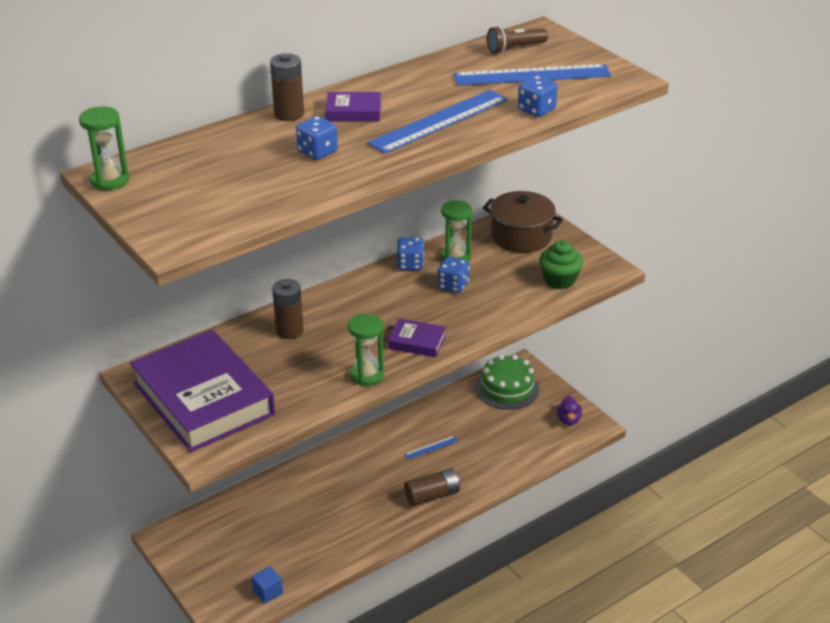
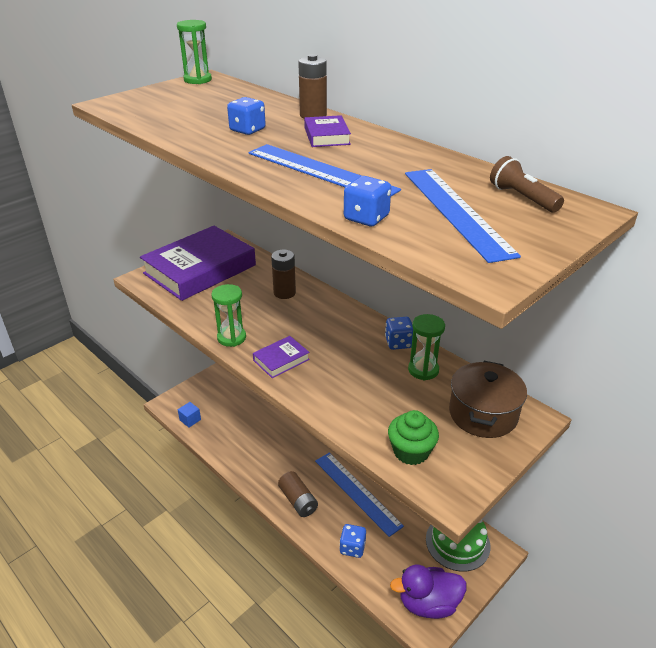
camera: 80 degrees right, 0 degrees up
purple book [388,318,446,357] -> purple book turned 45 degrees clockwise [253,336,310,378]
blue ruler [405,436,458,459] -> blue ruler [315,453,404,537], size x2.33
blue dice [437,257,470,293] -> blue dice moved to [339,524,366,558]
purple duck [557,396,582,425] -> purple duck [390,565,467,619], size x1.85

